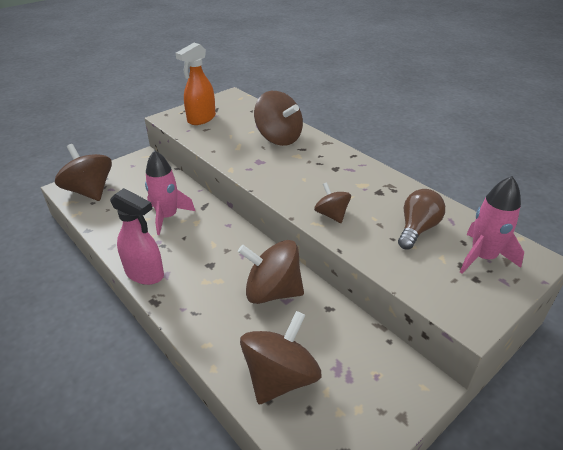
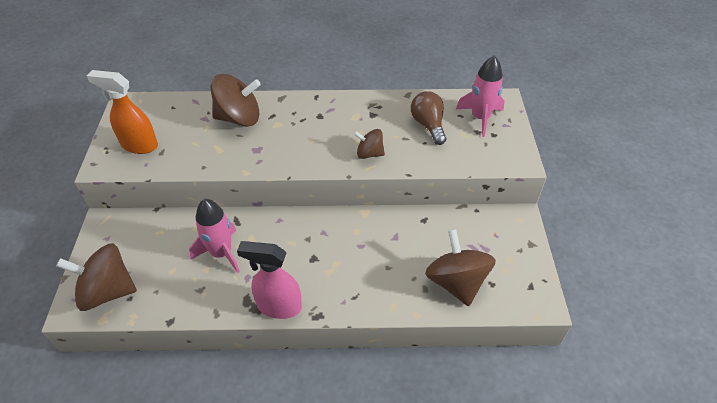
camera: 50 degrees left, 10 degrees up
pink spray bottle [110,188,164,285] -> pink spray bottle turned 150 degrees counterclockwise [237,241,302,319]
orange spray bottle [176,43,216,125] -> orange spray bottle turned 120 degrees clockwise [87,70,158,154]
brown spinning top [238,240,304,304] -> none

